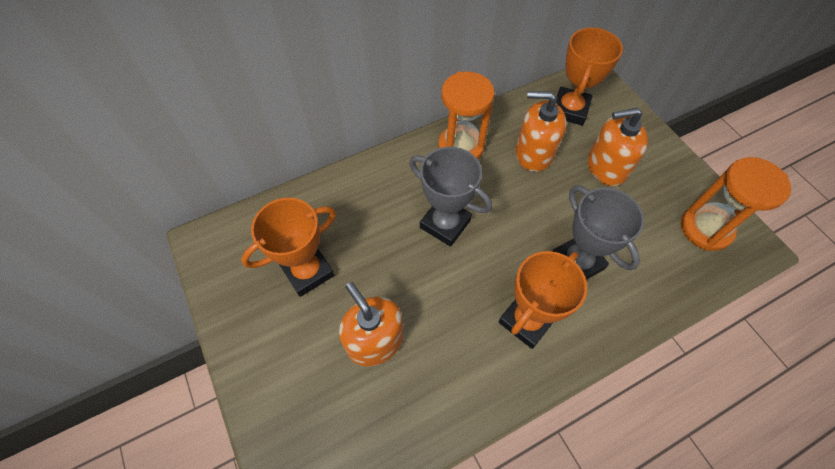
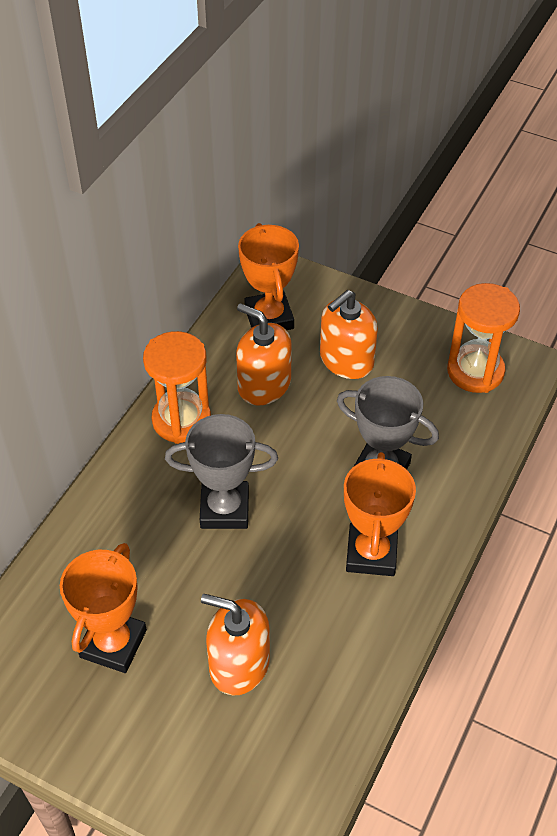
camera: 35 degrees left, 10 degrees down
orange soap dispenser [516,91,567,172] -> orange soap dispenser turned 60 degrees clockwise [236,303,292,405]

